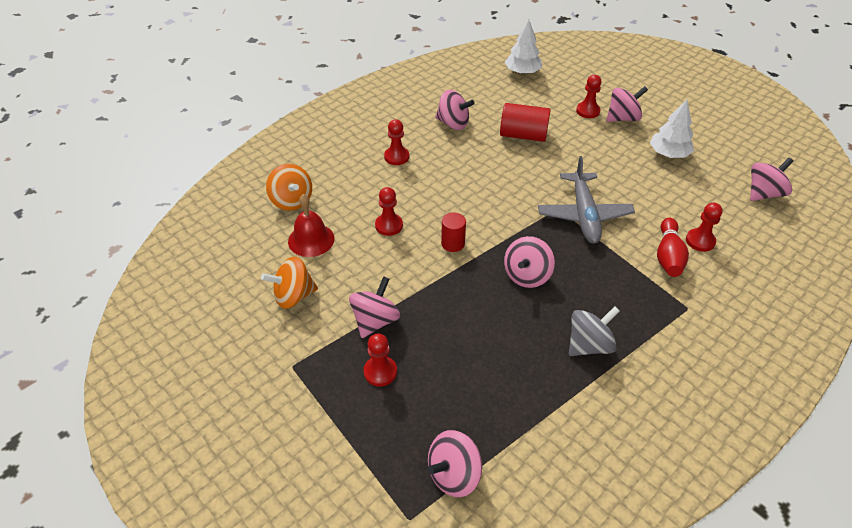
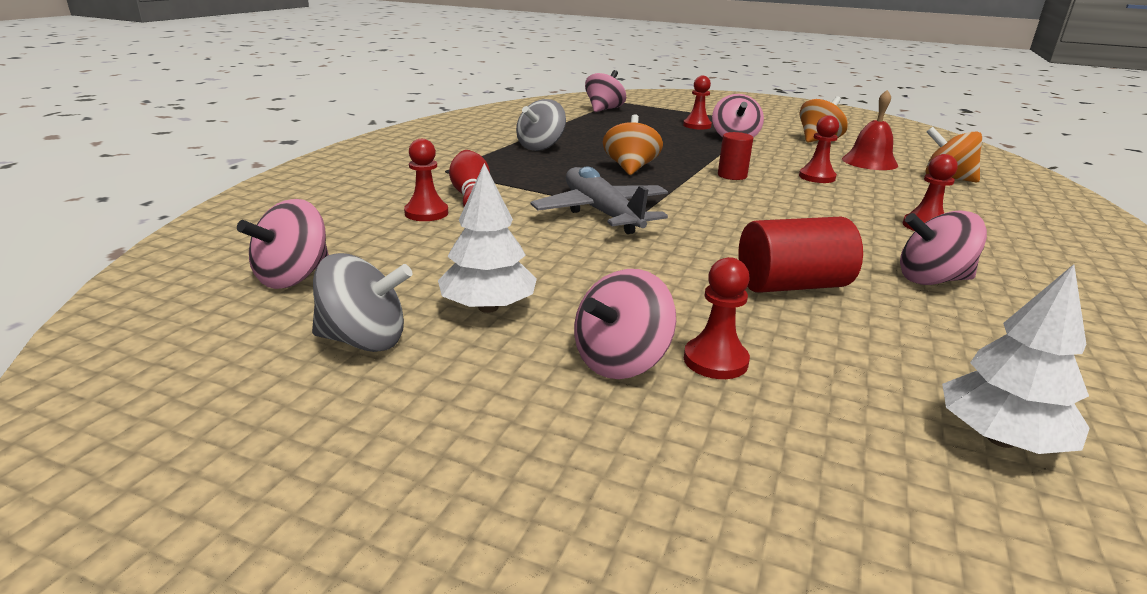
camera: 155 degrees right, 20 degrees down
pink spinning top [504,236,555,288] -> orange spinning top [603,114,663,175]
none -> grey spinning top [312,253,413,352]

